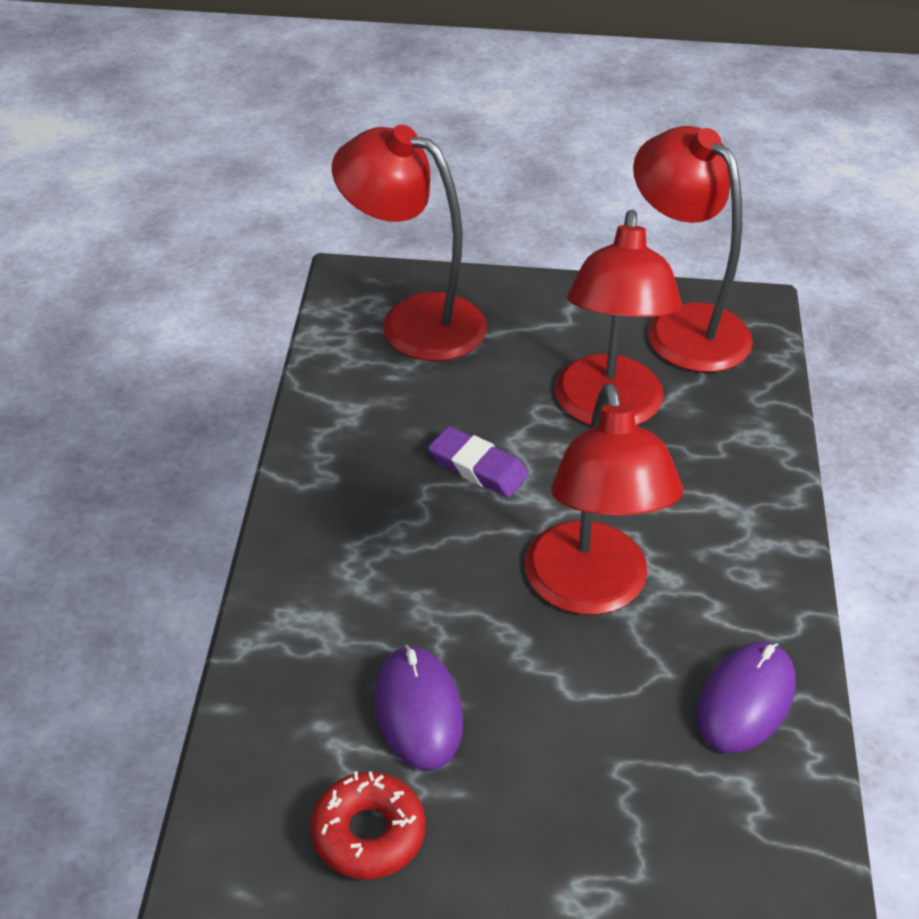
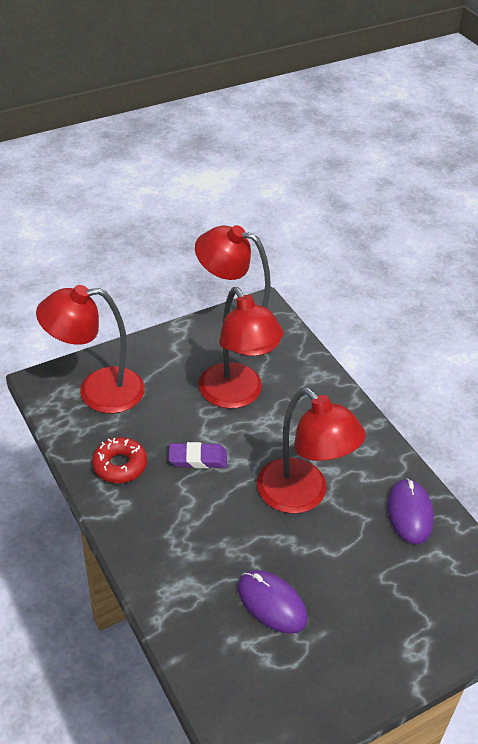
camera: 35 degrees left, 0 degrees up
red donut [310,771,425,879] -> red donut moved to [92,437,147,483]

